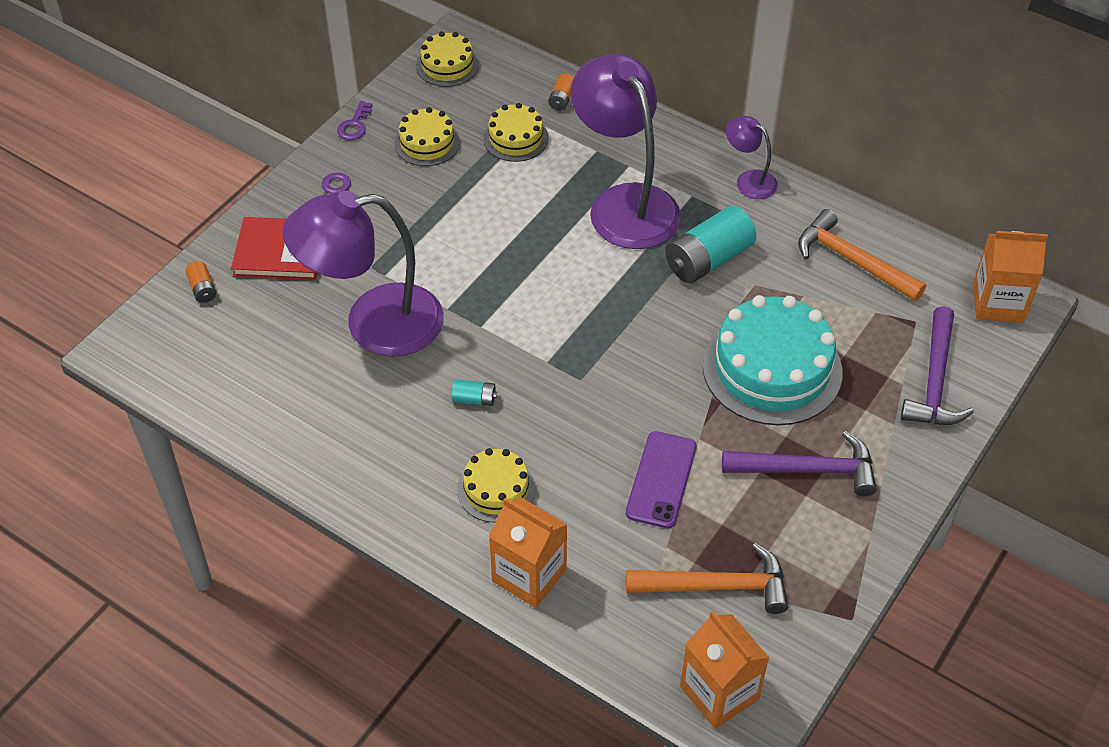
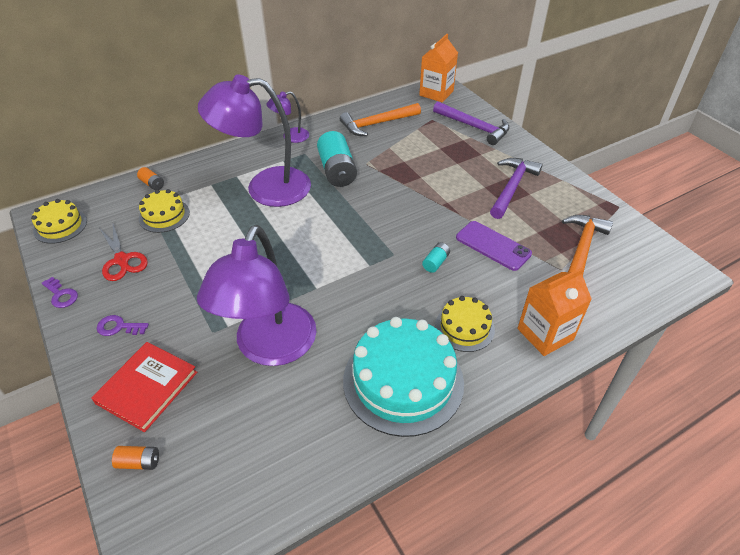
camera: 65 degrees left, 5 degrees down
yellow cake [394,107,460,166] -> red scissors [100,224,148,281]
turquoise battery [452,379,497,406] -> turquoise battery moved to [422,243,450,273]
orange carton [680,611,769,729] -> none
turquoise cake [703,295,842,425] -> turquoise cake moved to [343,317,464,437]

